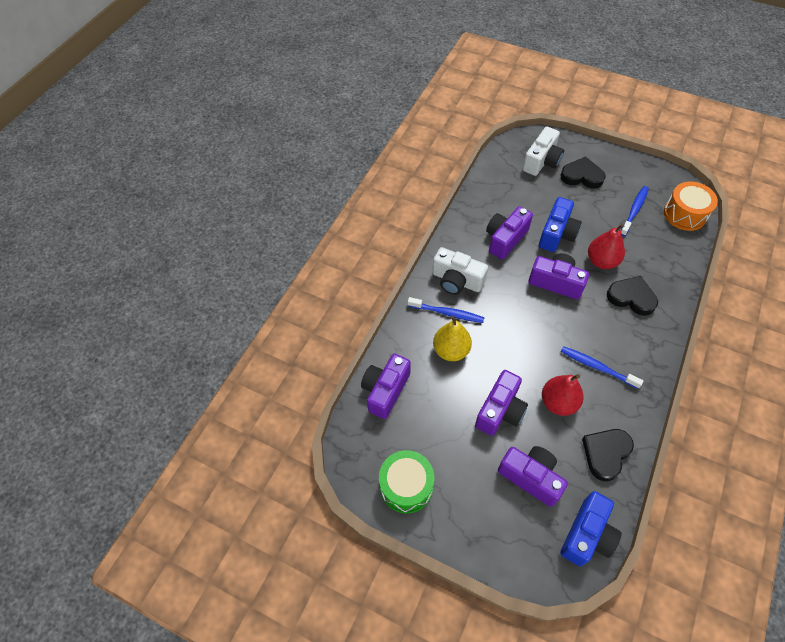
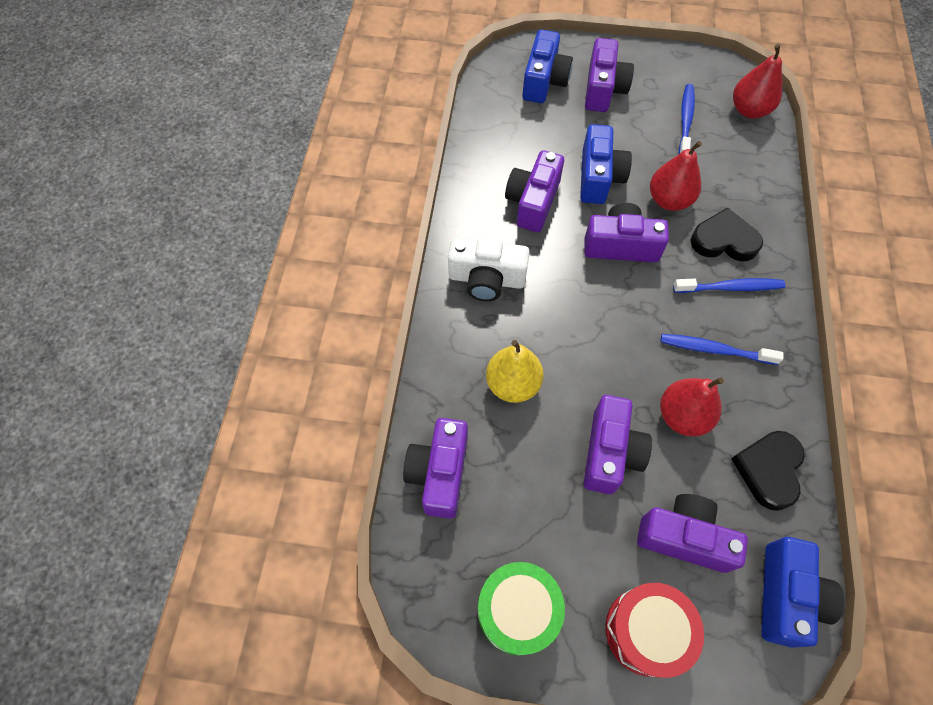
camera: 20 degrees left, 5 degrees up
blue toothbrush [408,297,485,323] -> blue toothbrush moved to [673,278,785,293]
white camera [522,127,564,176] -> blue camera [522,29,573,103]
black heart [561,156,606,189] -> purple camera [585,38,634,112]
orange drum [664,181,718,231] -> red pear [733,44,782,119]
none -> red drum [606,583,704,678]

